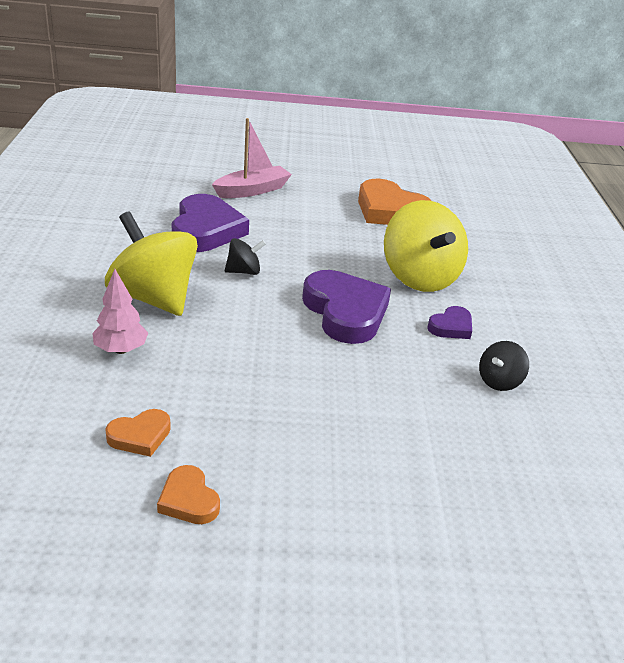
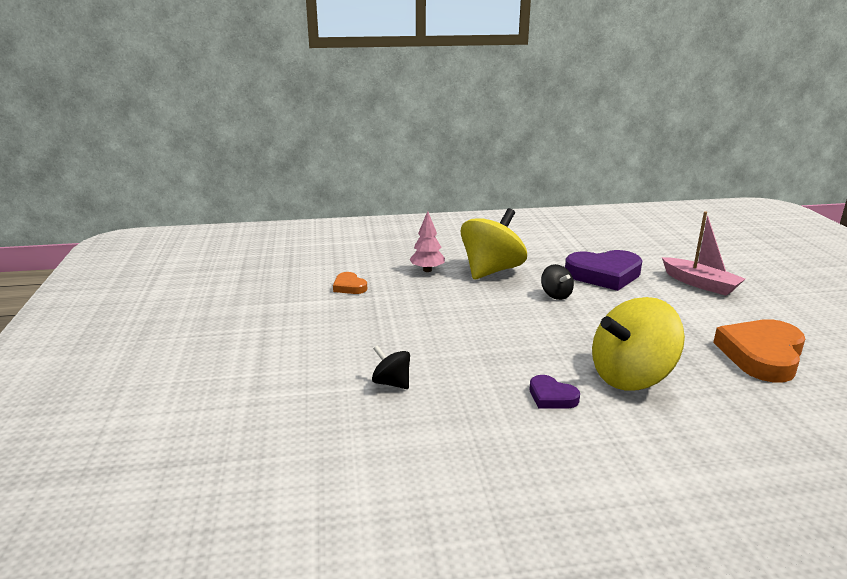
camera: 85 degrees right, 10 degrees down
orange heart [157,465,220,524] -> none
purple heart [302,270,391,344] -> none
black spinning top [479,341,529,391] -> black spinning top moved to [372,345,410,389]

